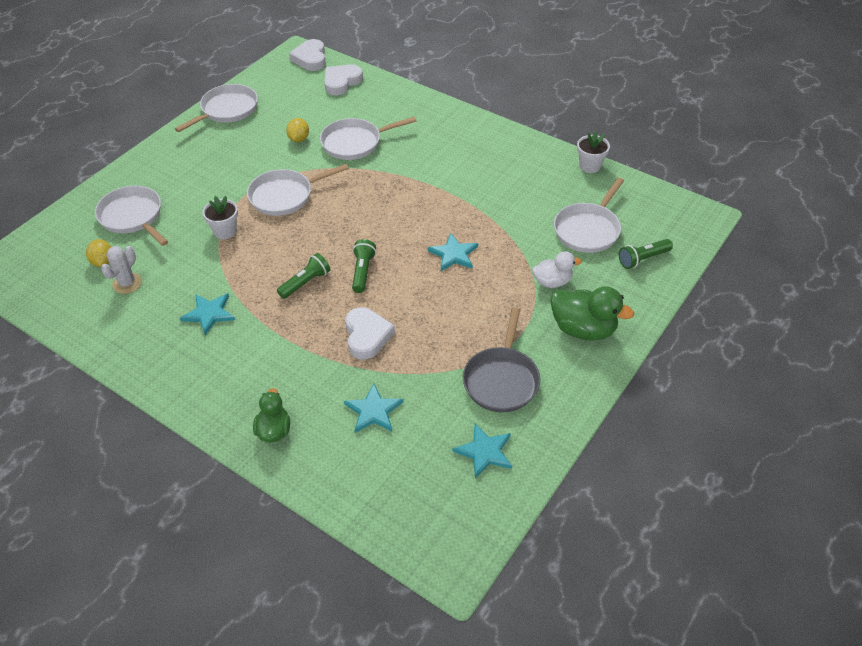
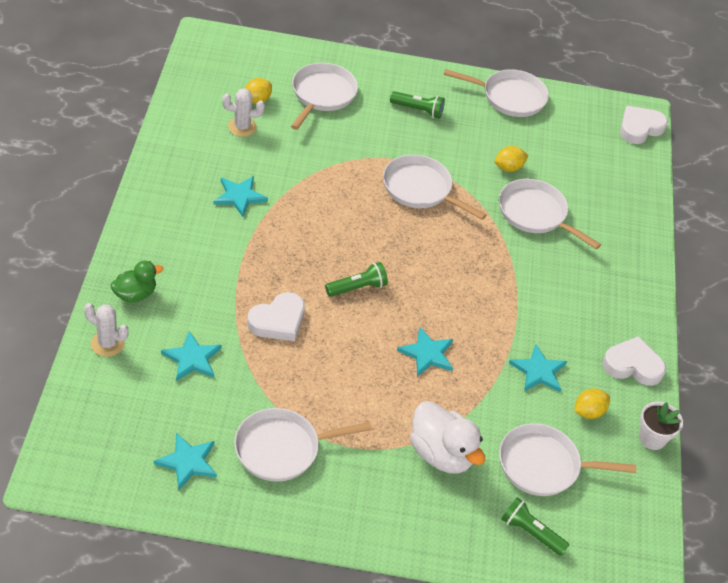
camera: 55 degrees right, 0 degrees up
white flower pot [202,196,238,239] -> none
green flashlight [277,253,330,299] -> green flashlight moved to [390,91,445,119]
white heart [324,64,363,95] -> white heart moved to [602,336,666,386]
grey pan [463,307,540,412] -> white pan [234,408,372,482]
white duck [532,252,582,288] -> white duck [410,401,485,474], size x1.60
green duck [550,286,634,341] -> none
none -> white cactus [84,303,129,357]
none -> turquoise star [509,344,567,392]
none -> yellow lemon [574,388,610,419]

